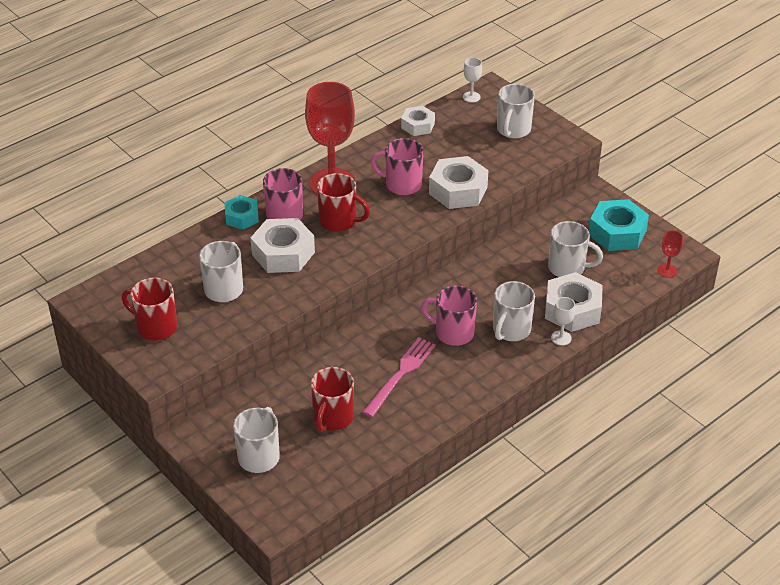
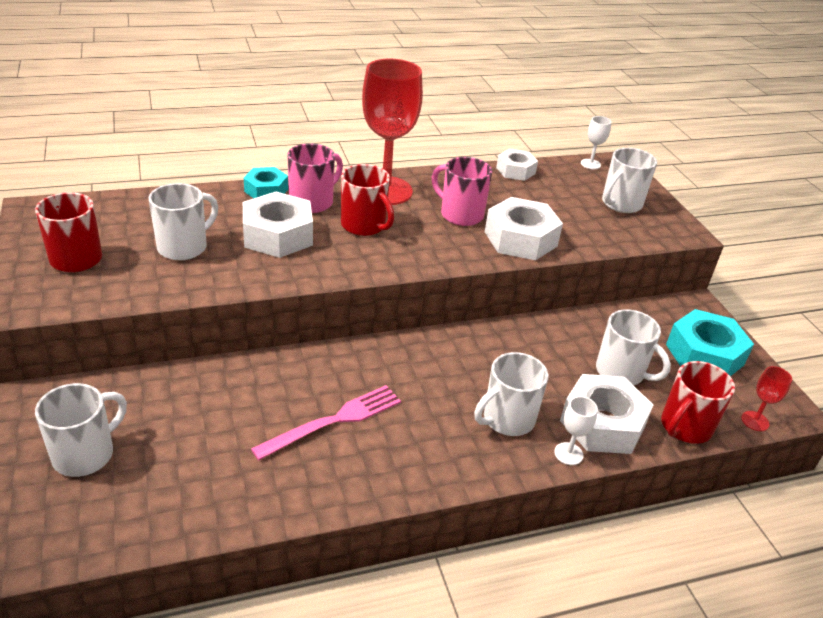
camera: 20 degrees right, 5 degrees down
red mug [311,367,354,432] -> red mug moved to [661,361,735,444]
pink mug [421,285,477,346] -> none

